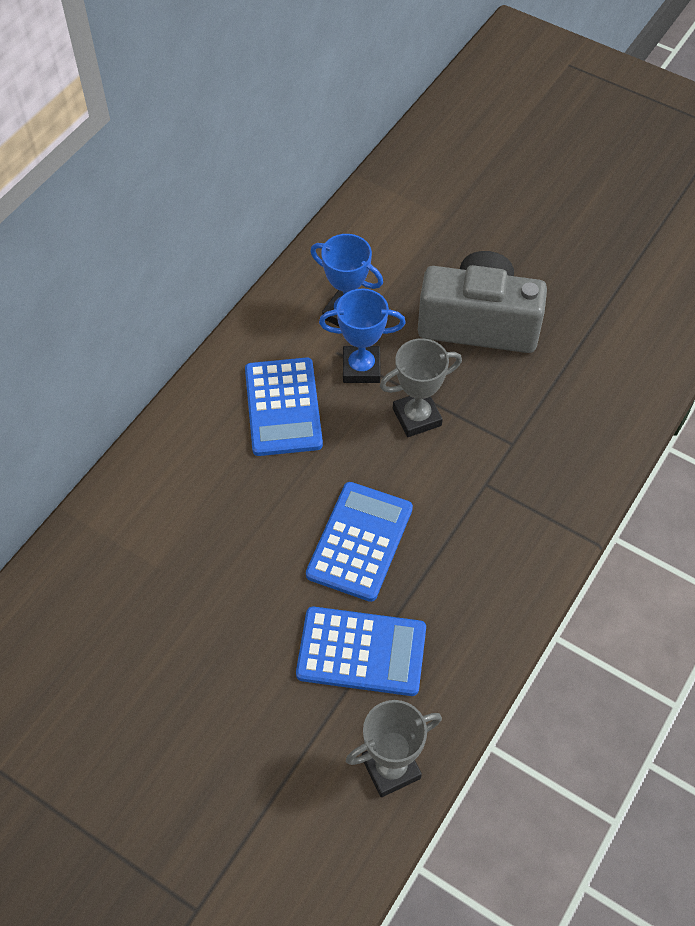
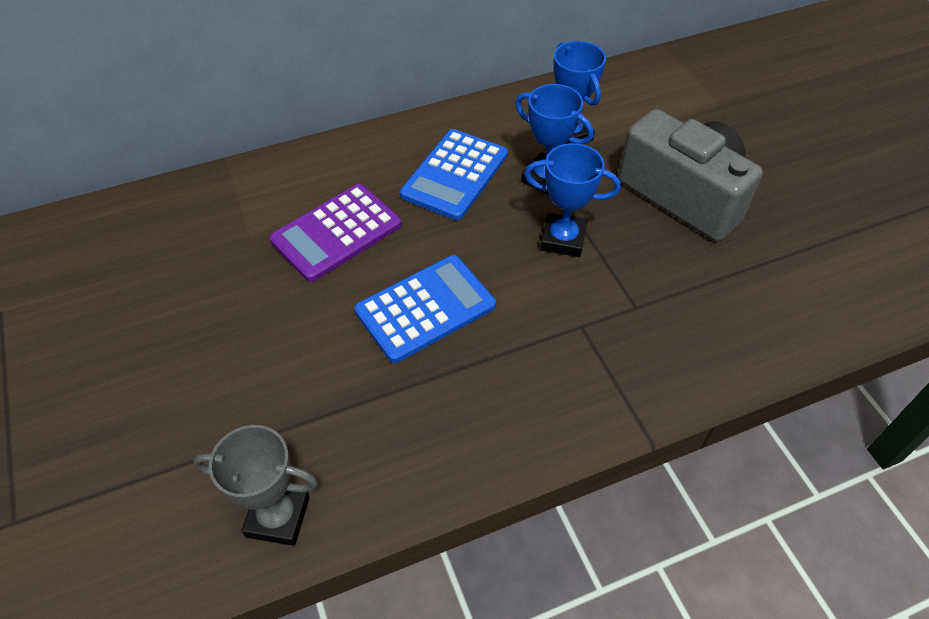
camera: 35 degrees right, 5 degrees down
blue calculator [296,607,426,696] -> none
grey trophy [380,338,462,437] -> blue trophy [524,143,621,257]
none -> purple calculator [270,184,402,282]

